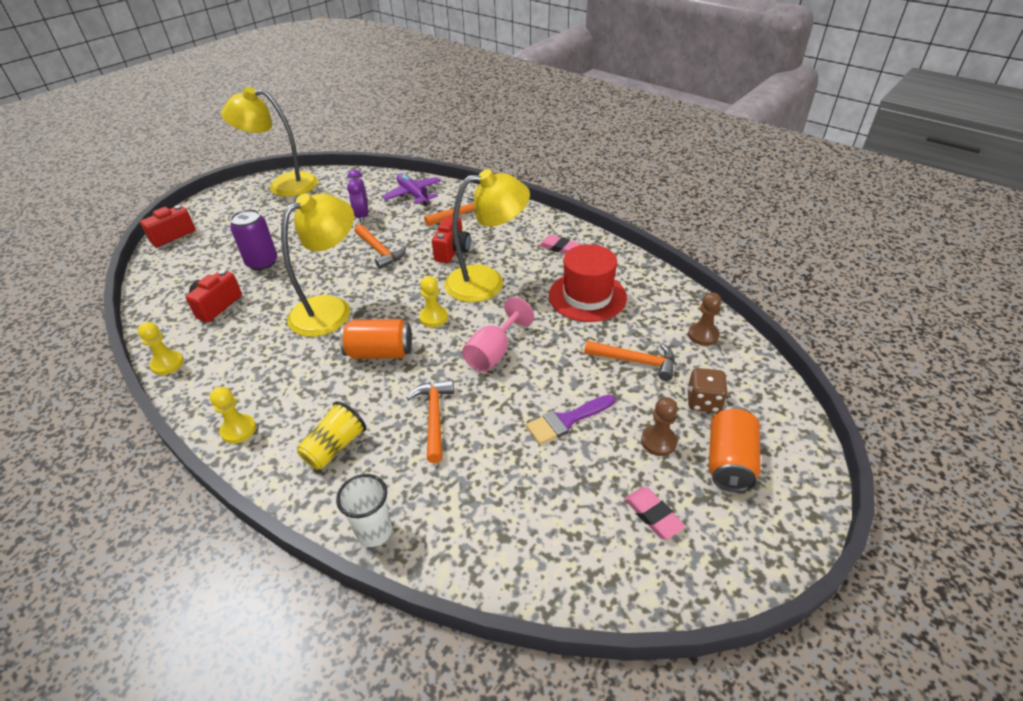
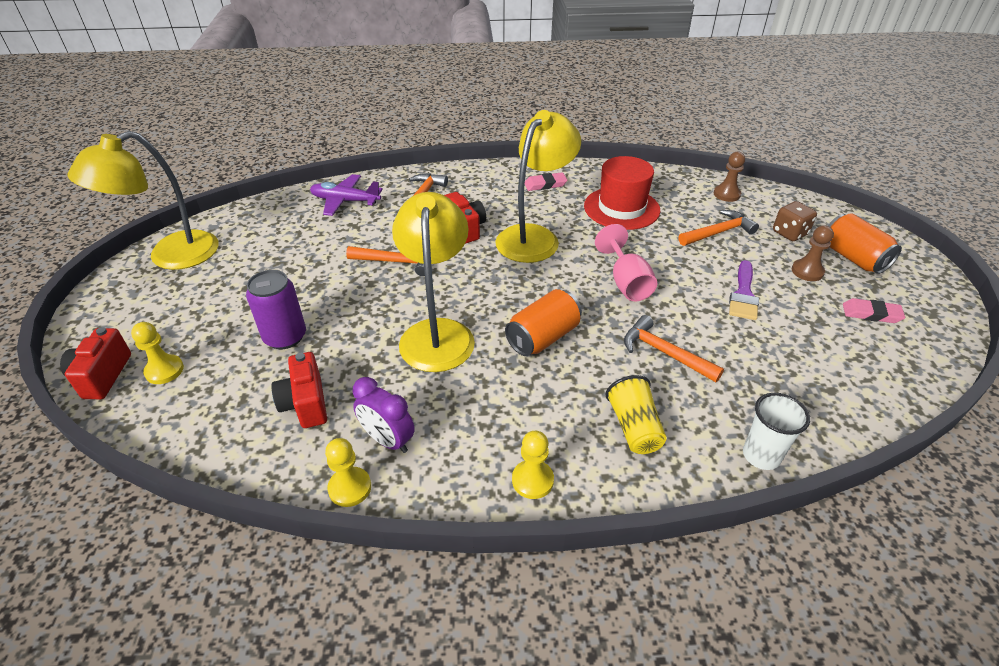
camera: 45 degrees left, 0 degrees up
purple clock [347,170,368,223] -> purple clock moved to [353,377,415,453]
yellow pawn [419,276,448,327] -> yellow pawn moved to [131,322,184,384]

